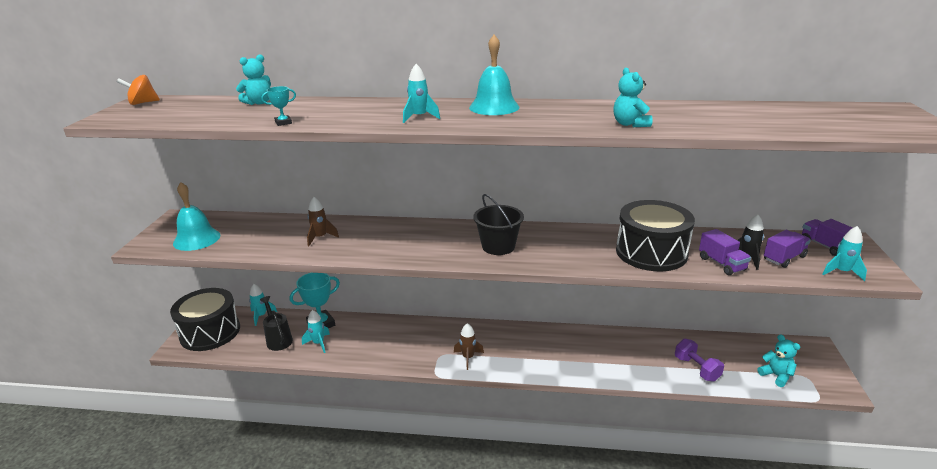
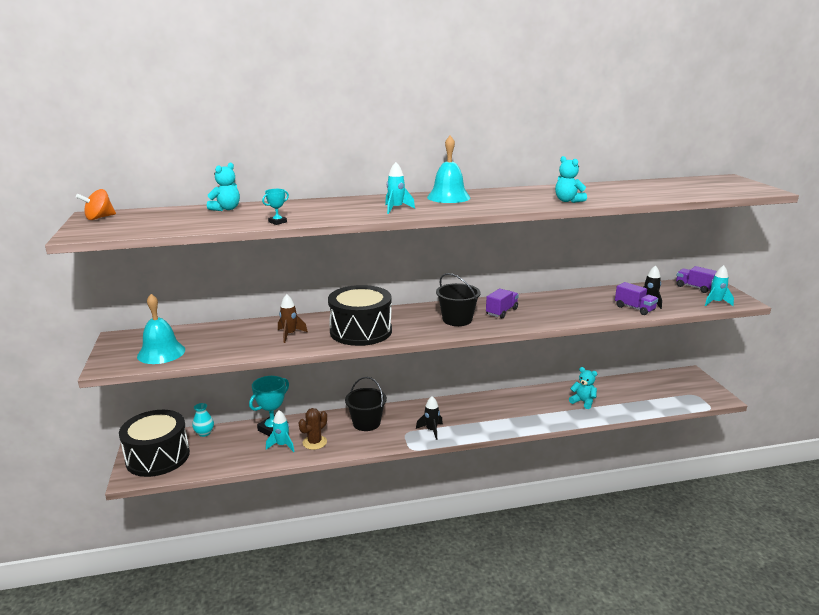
camera: 20 degrees left, 5 degrees down
turquoise rocket [249,284,277,326] -> turquoise vase [192,403,214,437]
black watering can [260,296,293,351] -> none
brown rocket [454,323,484,370] -> black rocket [416,396,443,440]
black drum [616,200,695,271] -> black drum moved to [328,285,392,346]
purple dumbbell [675,339,724,382] -> none
turquoise teddy bear [758,334,800,387] -> turquoise teddy bear moved to [569,367,597,409]
purple truck [764,230,811,268] -> purple truck moved to [486,289,519,318]
none -> brown cactus [299,408,327,450]
none -> black bucket [345,377,387,431]

